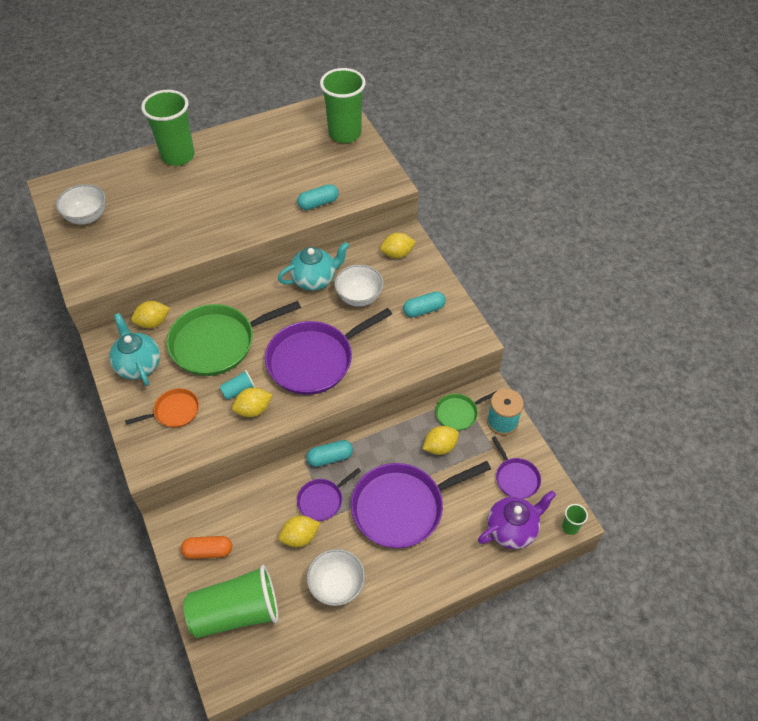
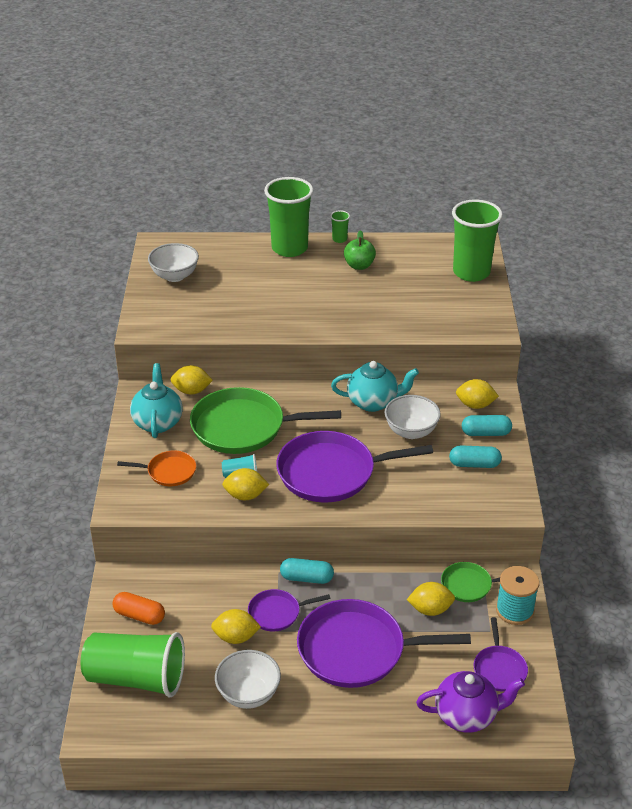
camera: 25 degrees right, 15 degrees down
turquoise capsule [297,184,338,210] -> turquoise capsule moved to [462,415,512,436]
green cup [562,504,588,535] -> green cup moved to [330,211,350,243]
none -> green apple [344,230,376,270]

